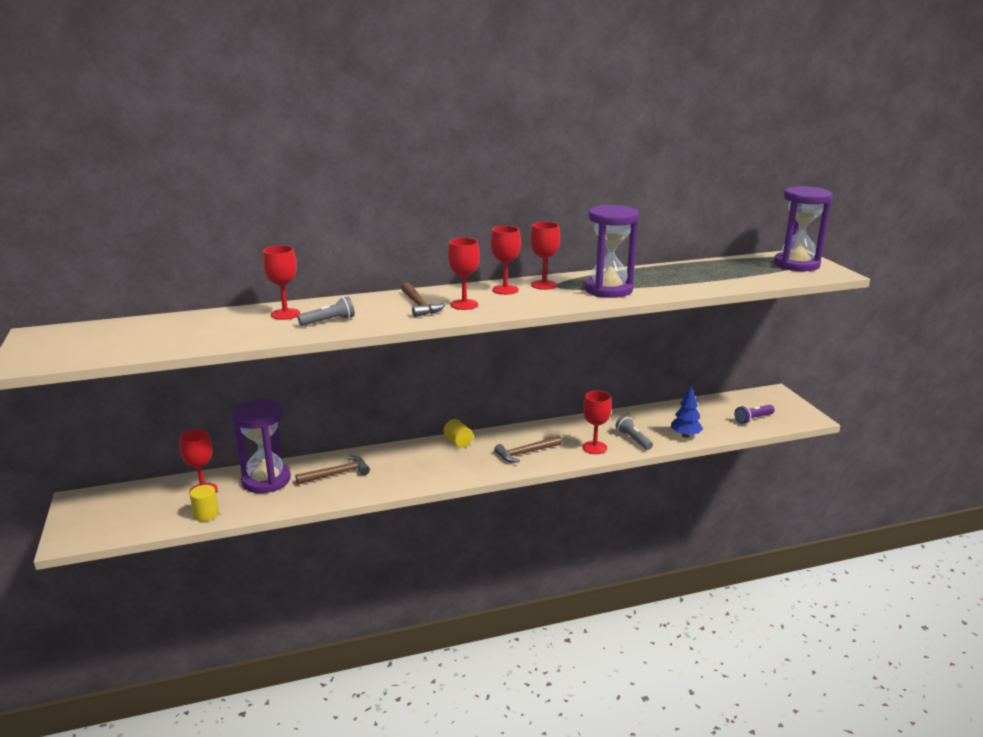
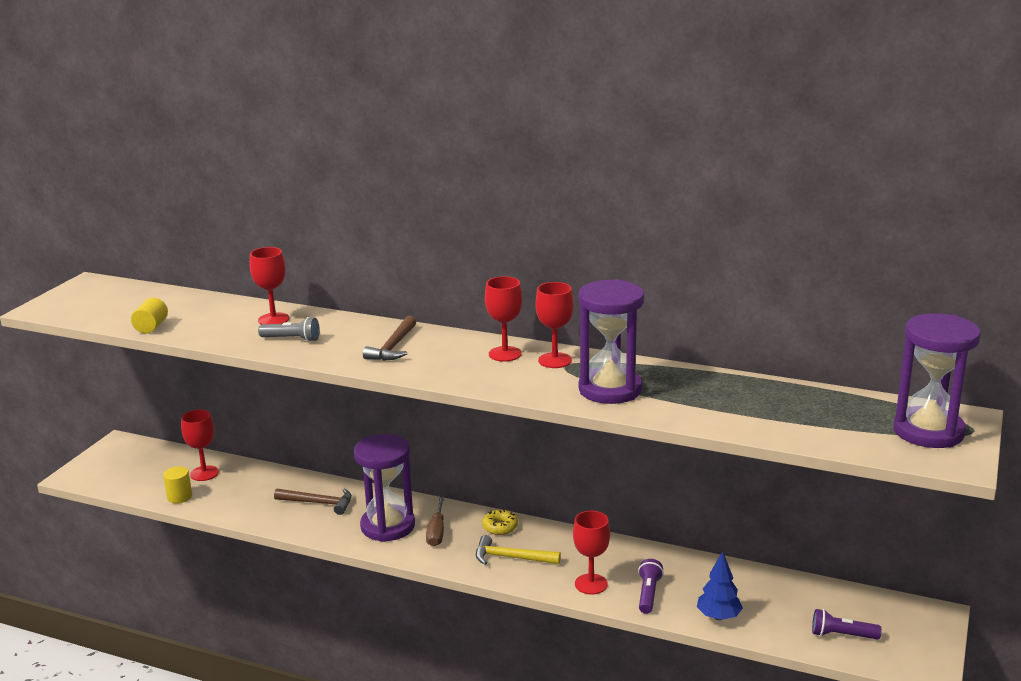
camera: 40 degrees right, 0 degrees up
purple hourglass [231,399,291,493] -> purple hourglass moved to [354,434,415,542]
yellow cylinder [444,419,473,448] -> yellow cylinder moved to [131,298,168,334]
red goblet [448,238,480,310] -> none
brown hammer [494,436,562,463] -> yellow hammer [476,535,561,565]
grey flashlight [615,415,653,450] -> purple flashlight [638,559,664,614]
none -> brown screwdriver [426,497,444,547]
none -> yellow donut [482,510,518,535]

